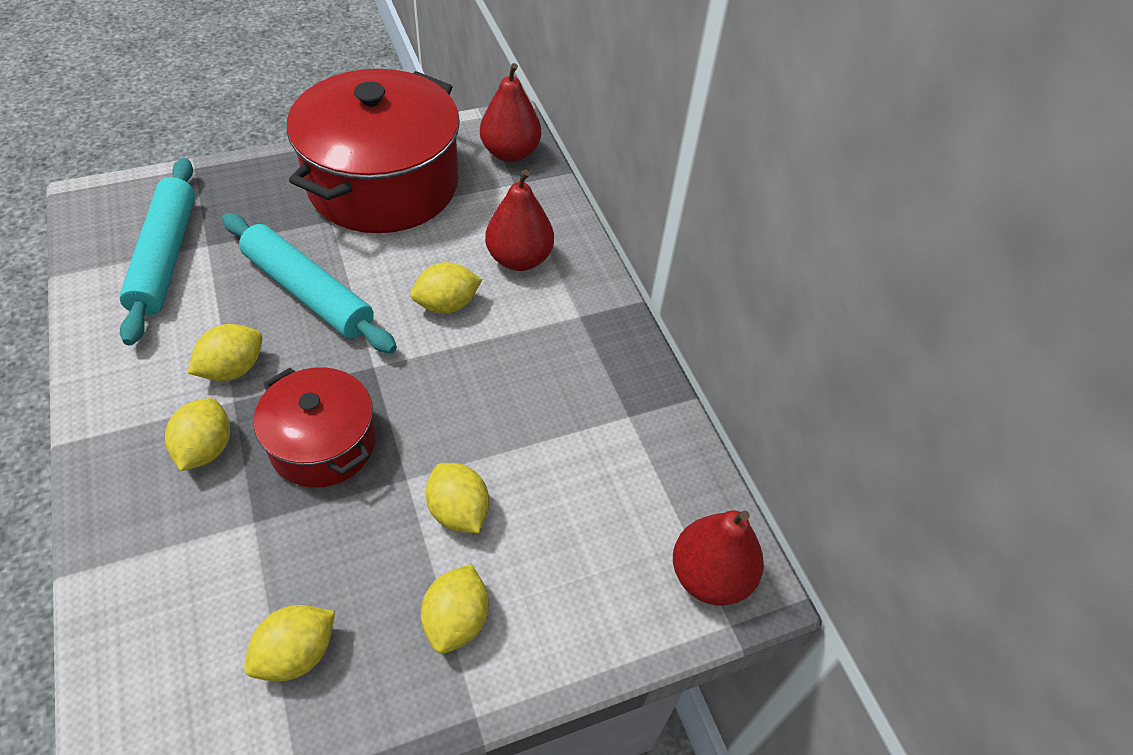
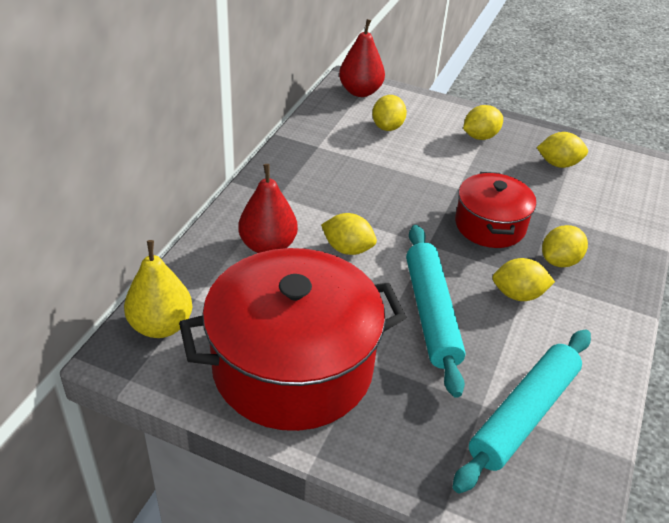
camera: 135 degrees left, 10 degrees down
yellow lemon [426,463,489,533] -> yellow lemon moved to [372,95,407,131]
red pear [480,63,541,162] -> yellow pear [124,240,192,338]

